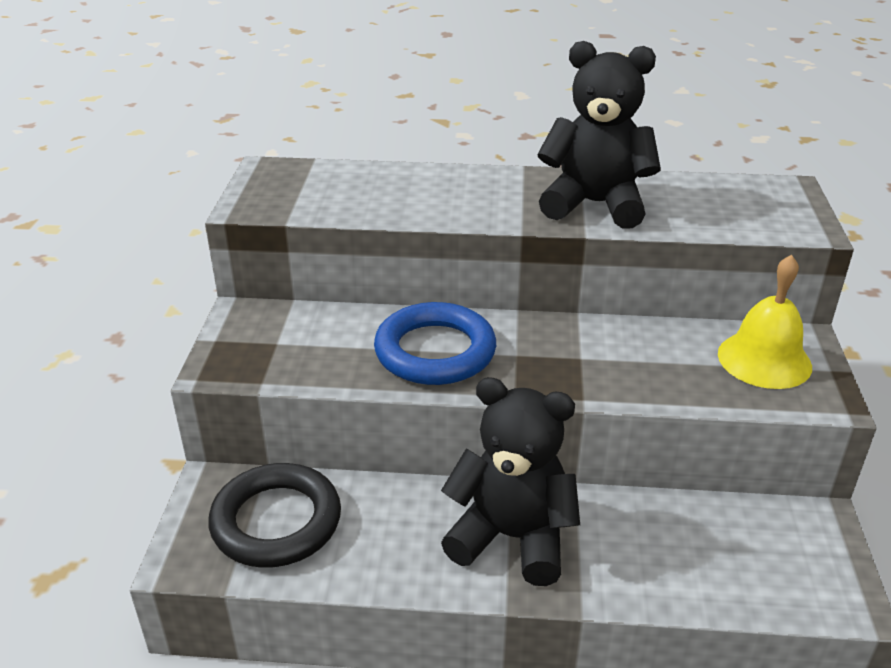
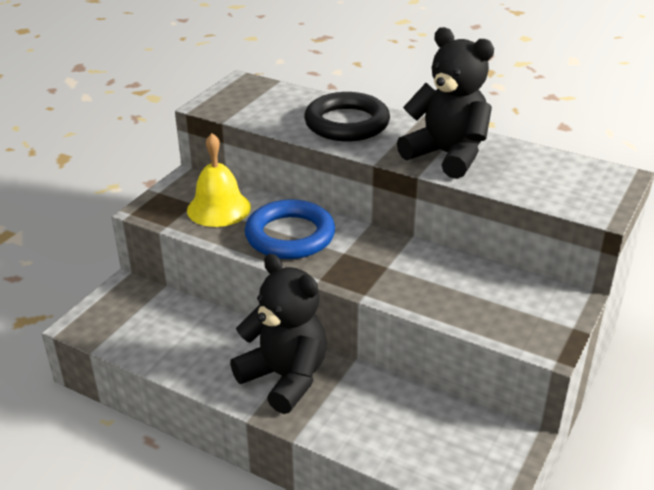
camera: 25 degrees right, 0 degrees up
black ring [208,463,341,568] -> black ring moved to [304,92,390,141]
yellow bell [718,255,812,389] -> yellow bell moved to [187,133,251,227]

